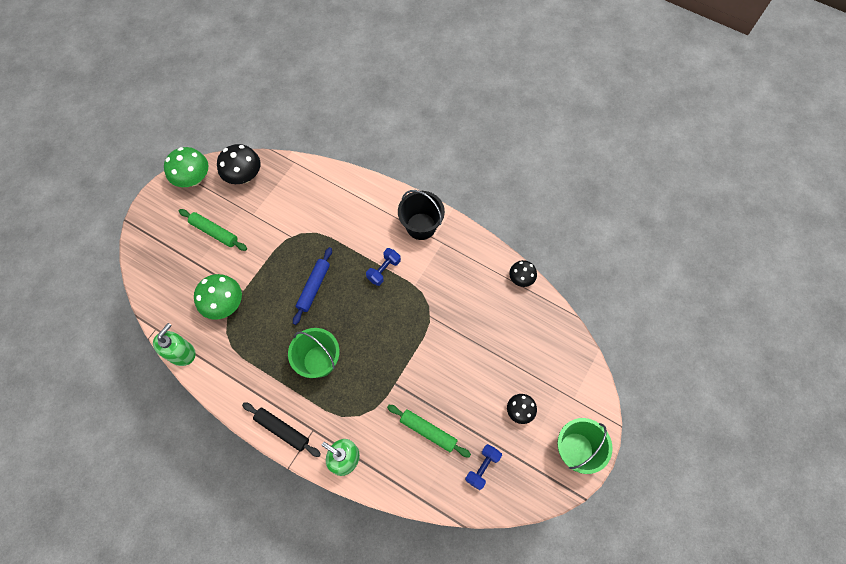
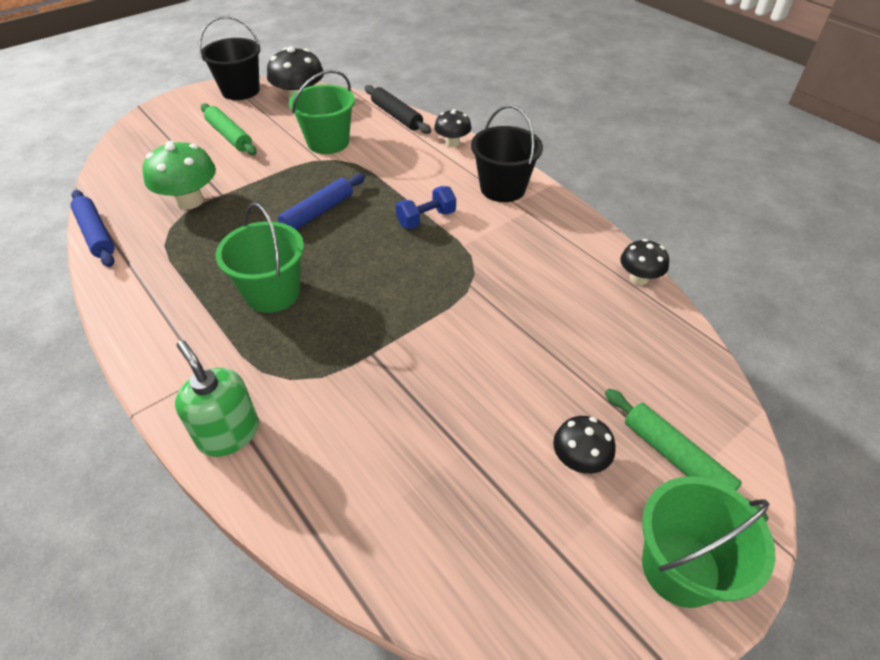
camera: 20 degrees right, 20 degrees down
green soap dispenser [153,323,196,366] -> blue rolling pin [70,190,115,267]
green mushroom [164,147,209,187] -> black bucket [199,16,260,100]
black rolling pin [242,402,321,457] -> black rolling pin moved to [365,85,431,134]
green rolling pin [387,405,471,458] -> green rolling pin moved to [605,389,769,522]
blue dumbbell [465,444,502,490] -> none
none -> green bucket [289,70,355,154]
none -> black mushroom [434,109,471,147]

